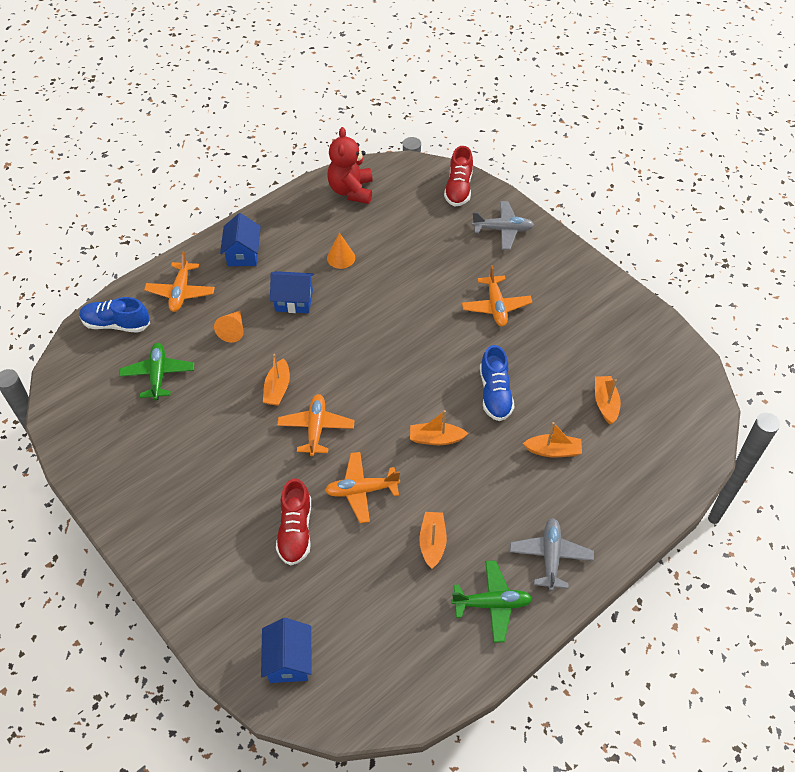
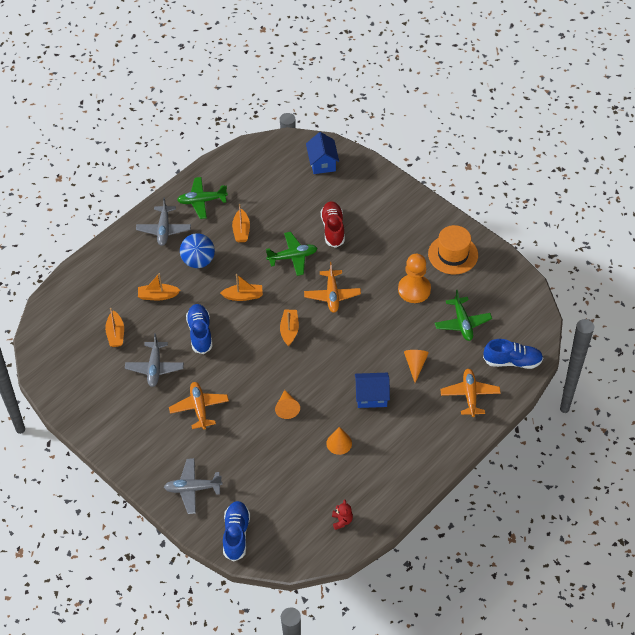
camera: 175 degrees right, 0 degrees up
blue house [220,213,261,266] -> none
orange boat [263,354,290,406] -> orange boat moved to [280,309,299,346]
orange plane [325,452,400,523] -> green plane [266,232,317,276]
red teddy bear [327,127,373,204] -> red teddy bear [332,499,353,530], size x0.47
red shoe [444,146,473,207] -> blue shoe [223,501,250,561]
none -> grey plane [125,333,184,387]
none -> blue ball [180,233,215,268]
none -> orange cone [275,390,300,419]
none -> orange pawn [398,254,431,303]
none -> orange hat [428,225,478,275]

